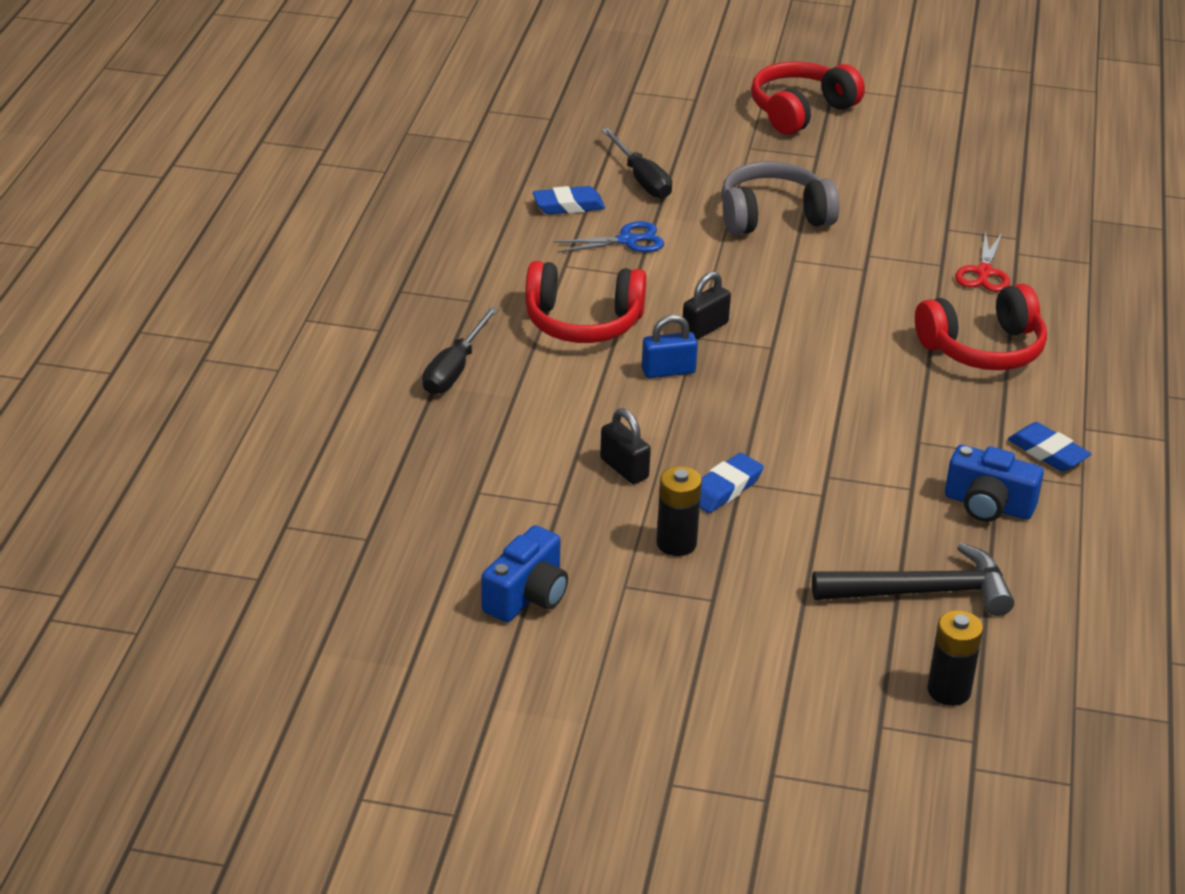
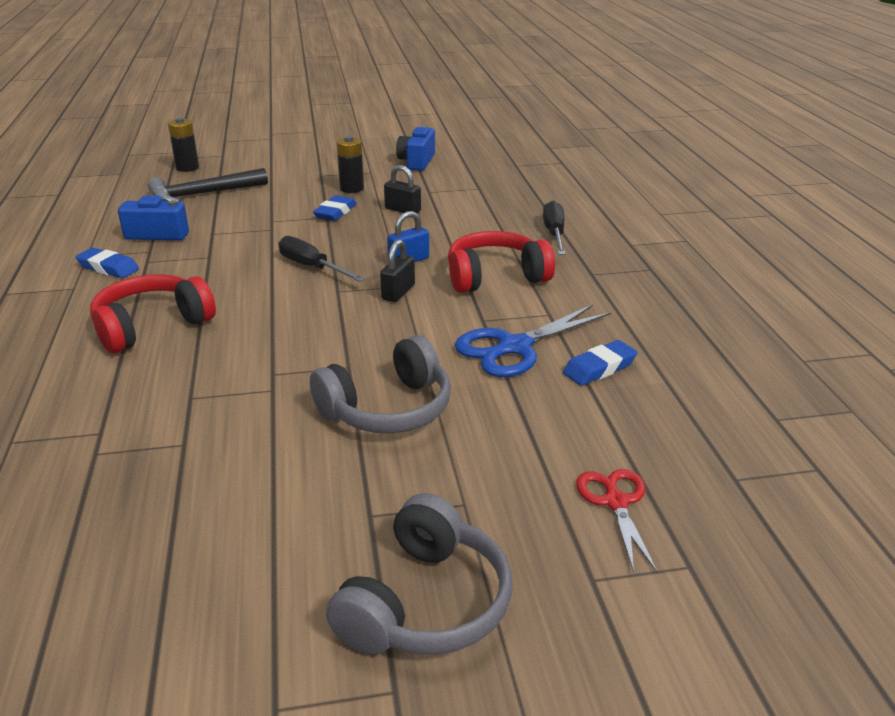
camera: 160 degrees right, 5 degrees down
blue scissors [553,221,664,253] -> blue scissors [455,304,611,377], size x1.60
black screwdriver [601,128,672,199] -> black screwdriver moved to [278,236,365,282]
red headphones [751,62,865,135] -> grey headphones [326,493,512,655]
red scissors [955,231,1010,292] -> red scissors moved to [576,469,657,572]

